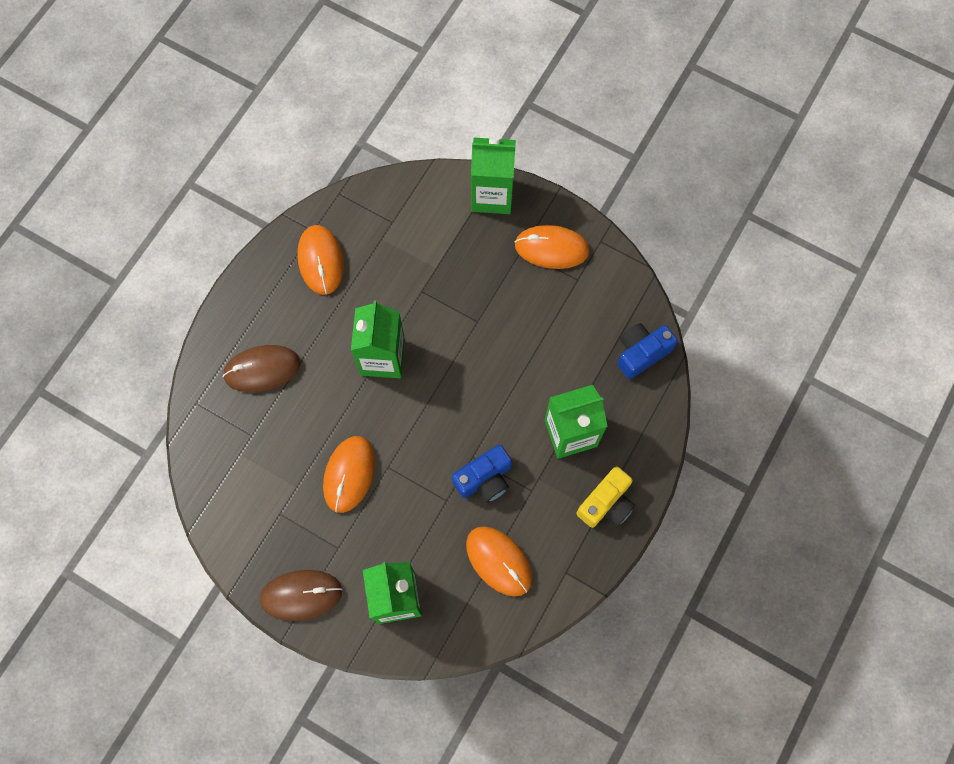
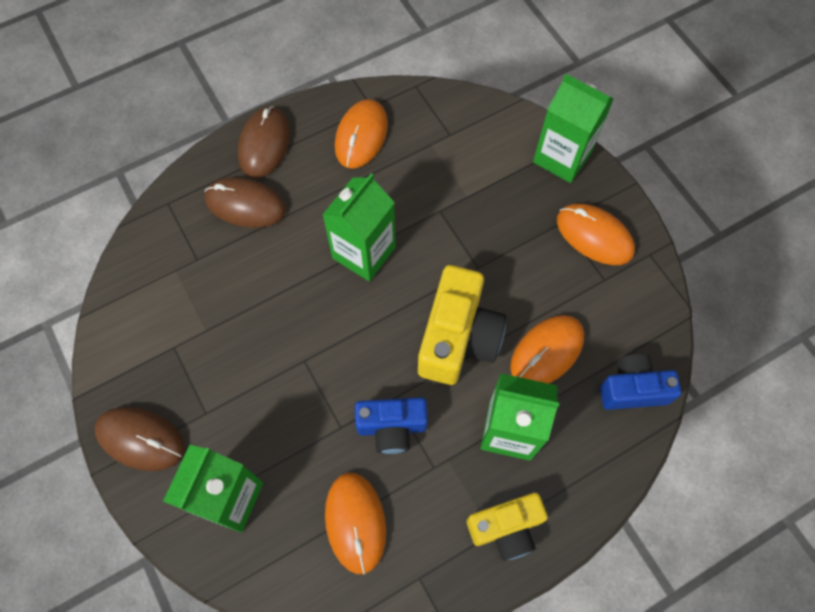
camera: 30 degrees right, 5 degrees down
orange mouse [323,436,375,513] -> orange mouse moved to [510,315,584,384]
none -> brown mouse [238,106,290,178]
none -> yellow camera [418,265,507,385]

